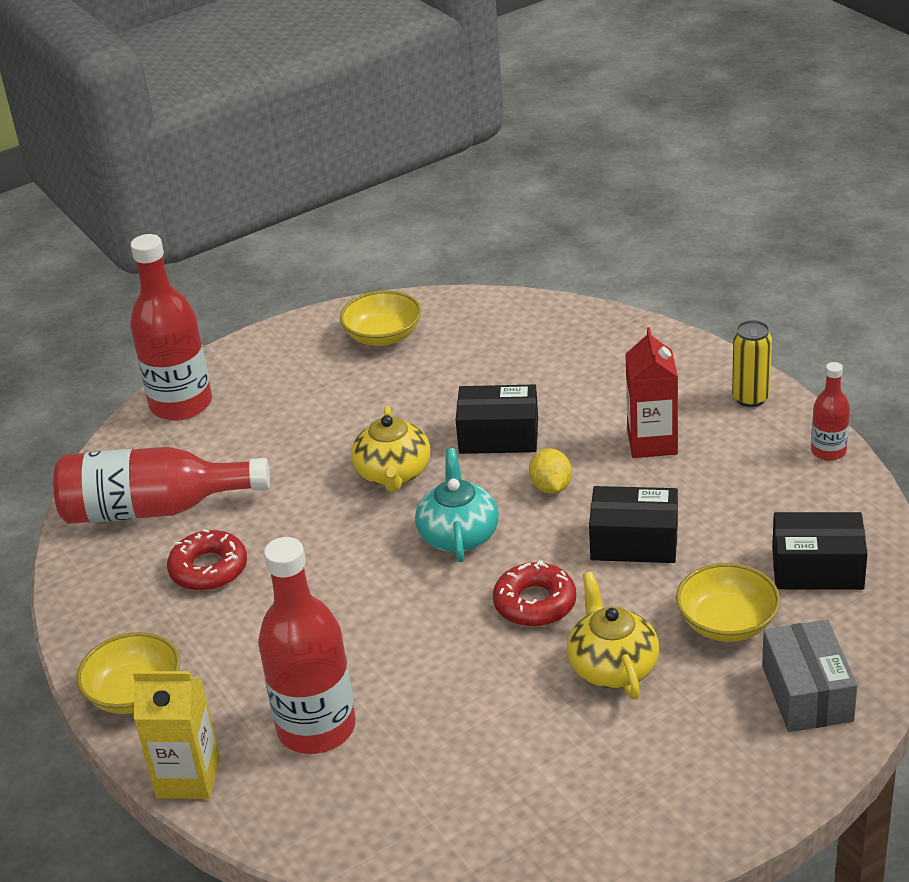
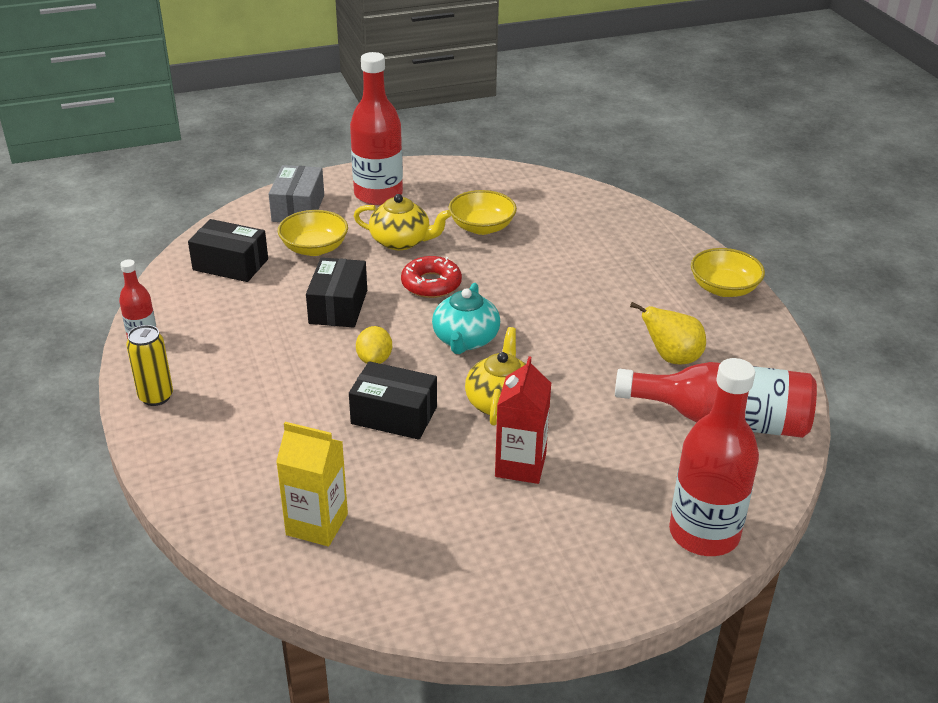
camera: 170 degrees left, 0 degrees up
yellow carton [133,671,220,799] -> yellow carton moved to [276,422,348,547]
red donut [167,529,247,591] -> yellow pear [630,302,706,364]
red bottle [258,537,356,754] -> red bottle moved to [350,52,403,205]
yellow bowl [340,290,421,346] -> yellow bowl moved to [448,190,517,235]
yellow teapot [567,572,659,700] -> yellow teapot turned 75 degrees counterclockwise [354,194,451,250]
black box [589,486,678,563] -> black box turned 75 degrees clockwise [306,257,367,328]
red carton [626,327,678,458] -> red carton moved to [495,356,551,484]

